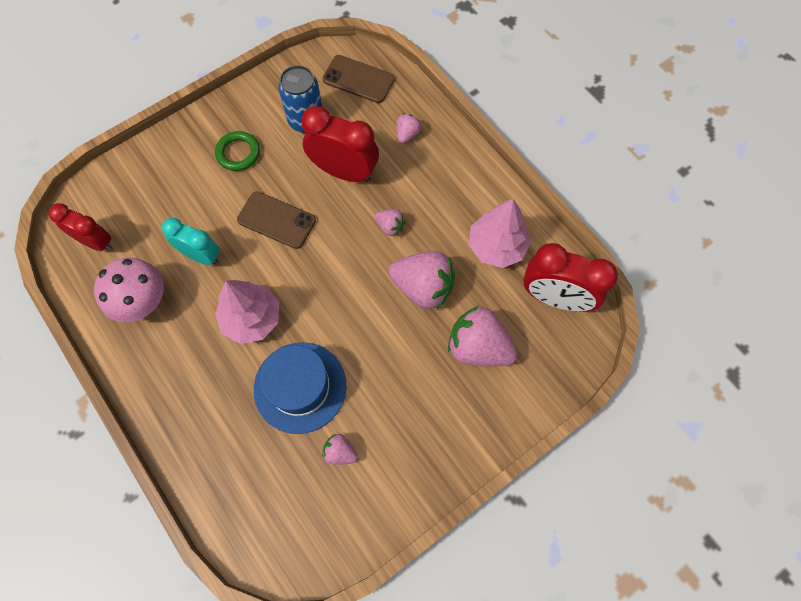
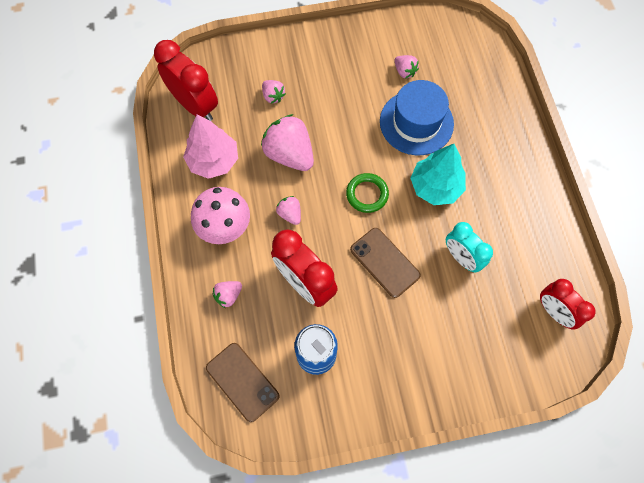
camera: 155 degrees left, 0 degrees up
pink mushroom [94,258,164,322] -> pink mushroom moved to [191,187,250,244]
green ring [215,131,260,171] -> green ring moved to [346,173,389,213]
pink tree [215,280,279,344] -> turquoise tree [410,144,466,205]
pink strawberry [448,306,517,366] -> pink strawberry [262,80,286,103], size x0.49

